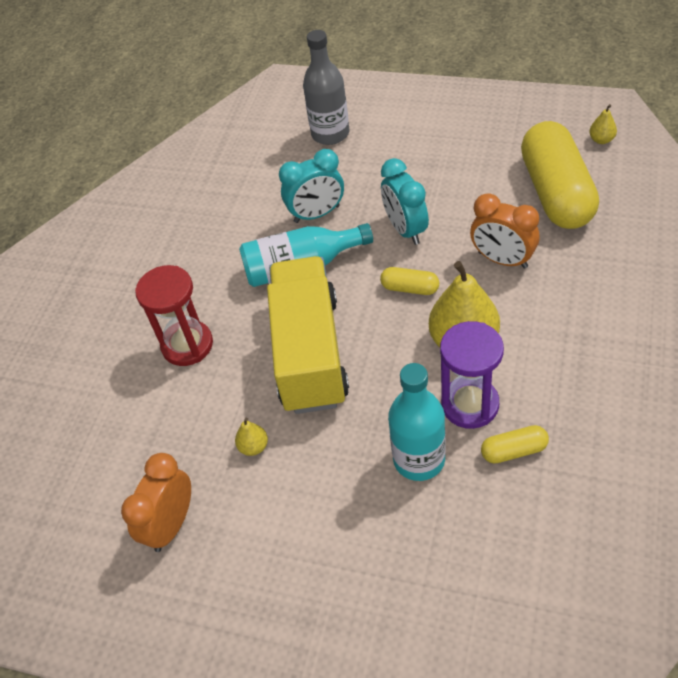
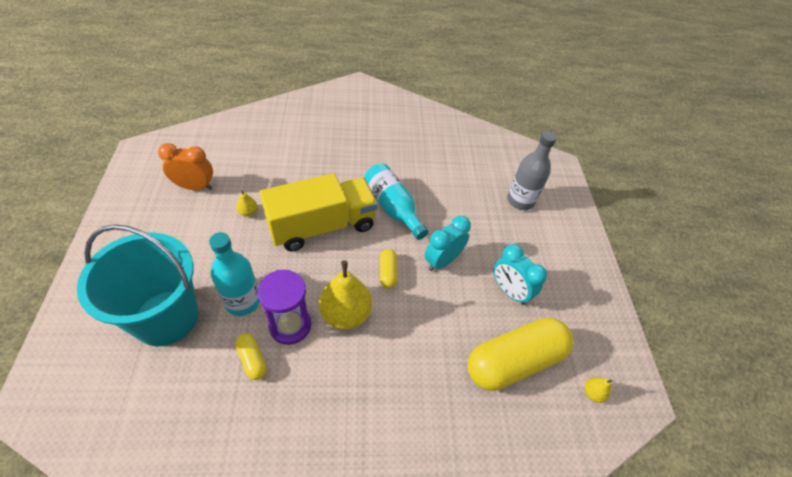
camera: 60 degrees right, 0 degrees up
red hourglass [135,265,213,366] -> none
turquoise clock [279,149,344,223] -> turquoise clock moved to [494,244,547,305]
orange clock [470,193,539,269] -> none
none -> turquoise bucket [77,224,198,346]

